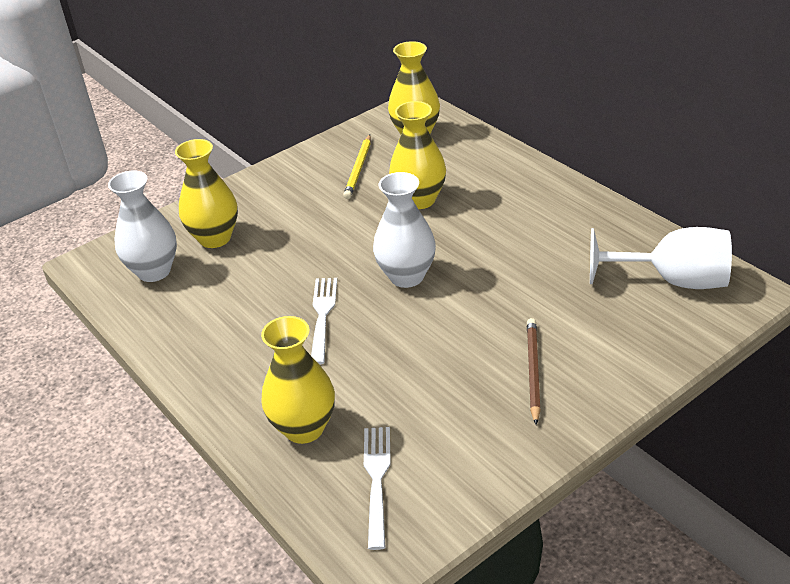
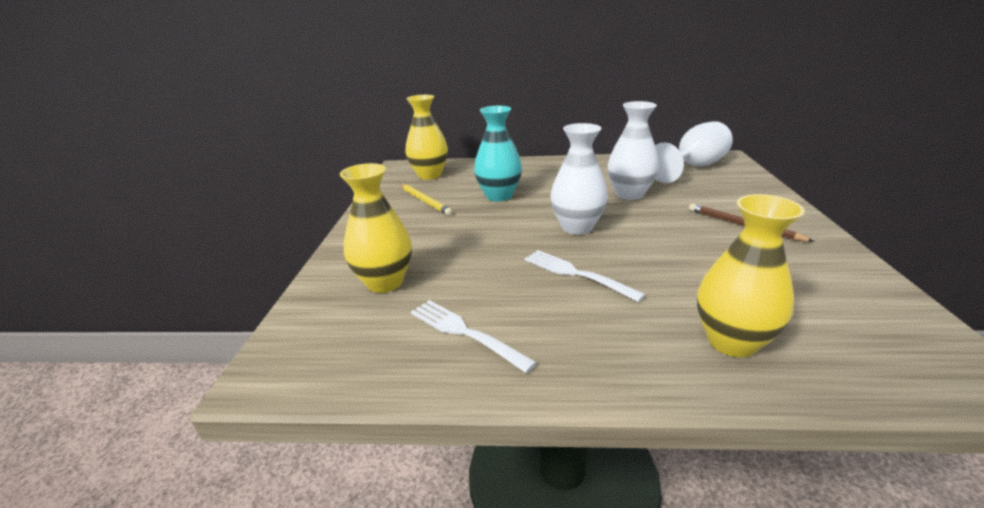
camera: 50 degrees left, 10 degrees down
white vase [108,170,177,282] -> white vase moved to [608,101,659,200]
white fork [364,427,391,550] -> white fork moved to [411,300,537,373]
yellow vase [389,101,446,209] -> turquoise vase [474,106,522,202]

